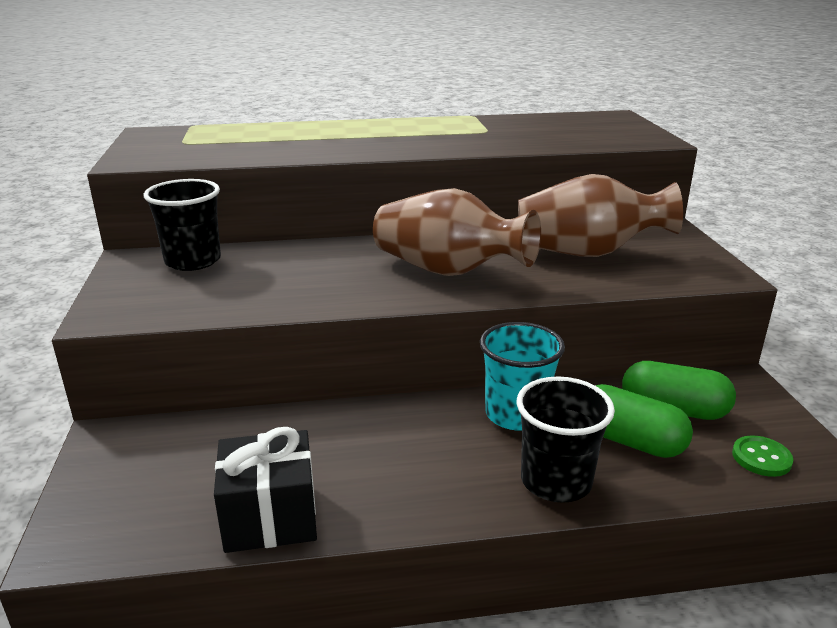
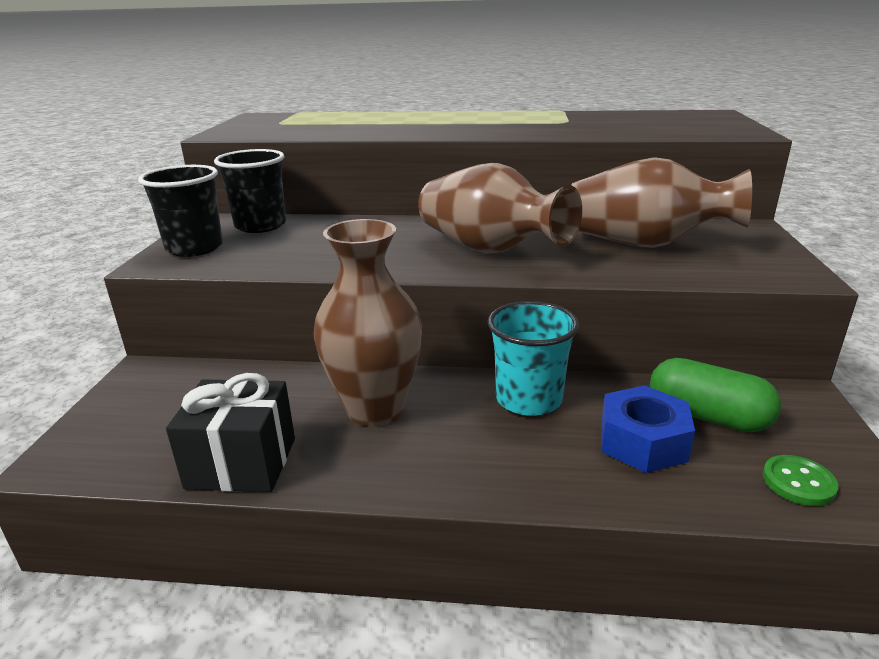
camera: 15 degrees right, 0 degrees up
black cup [517,377,615,503] -> black cup moved to [138,165,223,257]
green capsule [595,384,693,458] -> blue nut [601,385,695,473]
none -> brown vase [314,219,422,427]

